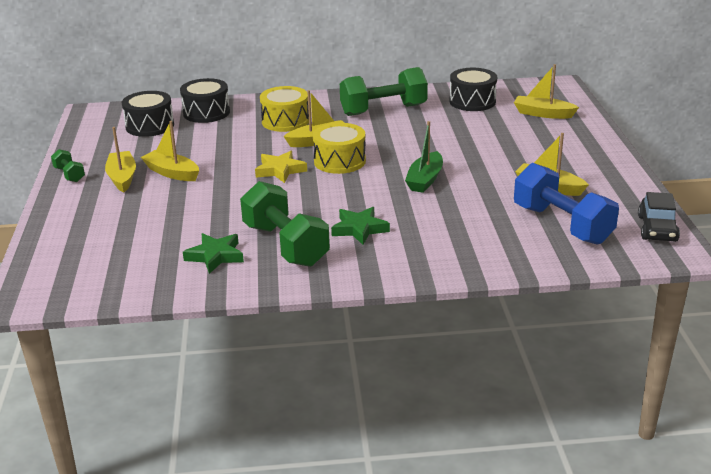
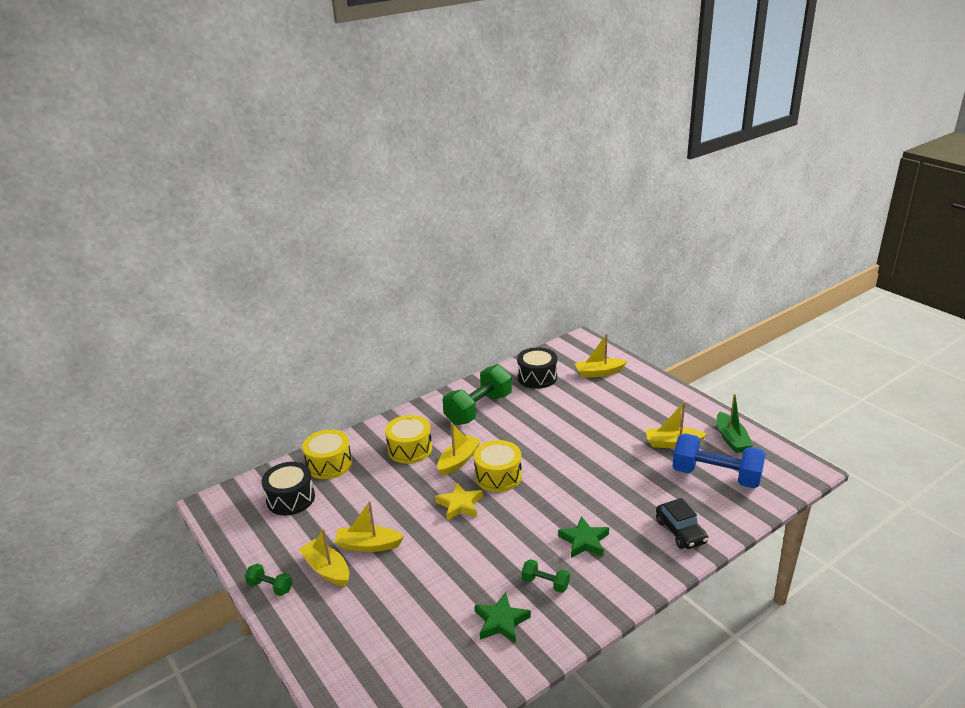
camera: 30 degrees left, 0 degrees up
black drum [180,78,230,123] -> yellow drum [302,429,352,479]
green dumbbell [240,181,330,267] -> green dumbbell [522,559,570,593], size x0.47
green boat [405,121,443,193] -> green boat moved to [717,394,753,453]
black car [638,192,680,242] -> black car moved to [656,498,708,549]

